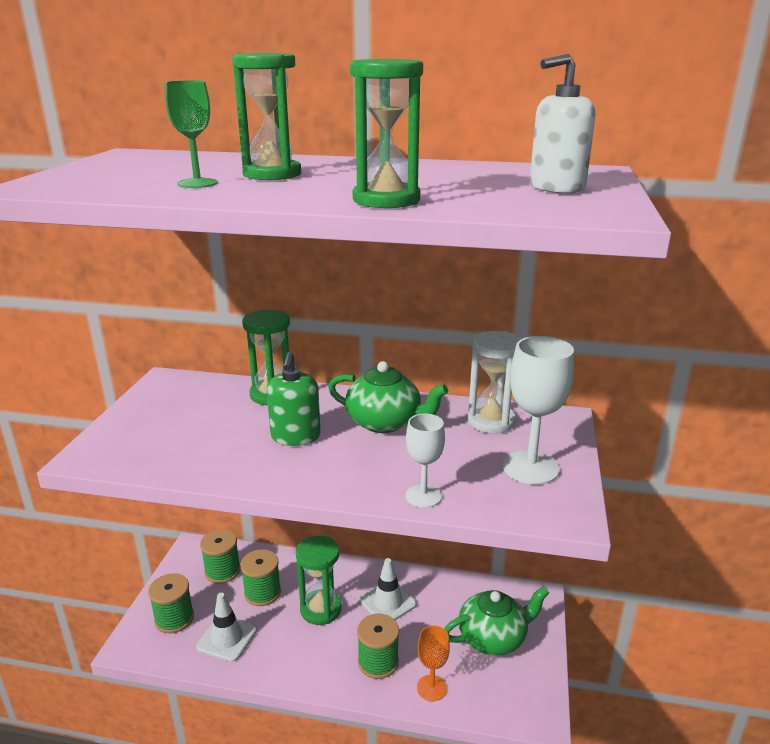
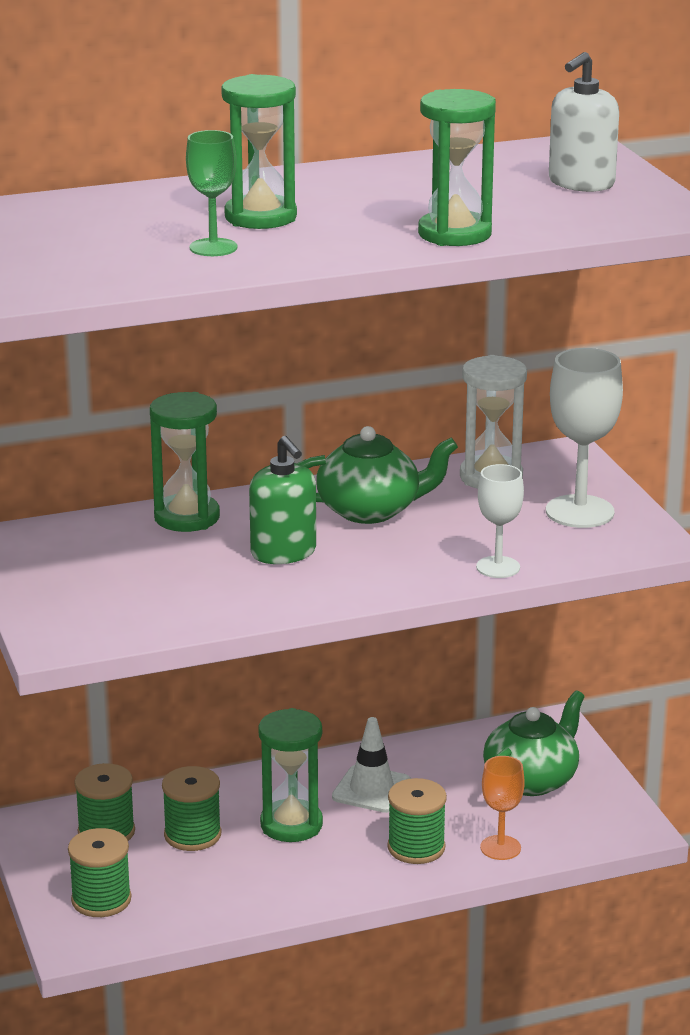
camera: 30 degrees left, 0 degrees up
white traffic cone [196,592,257,662] -> none

